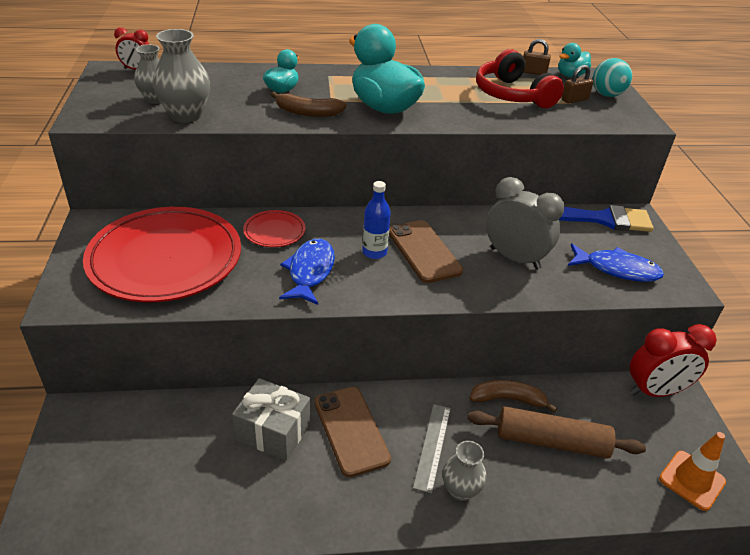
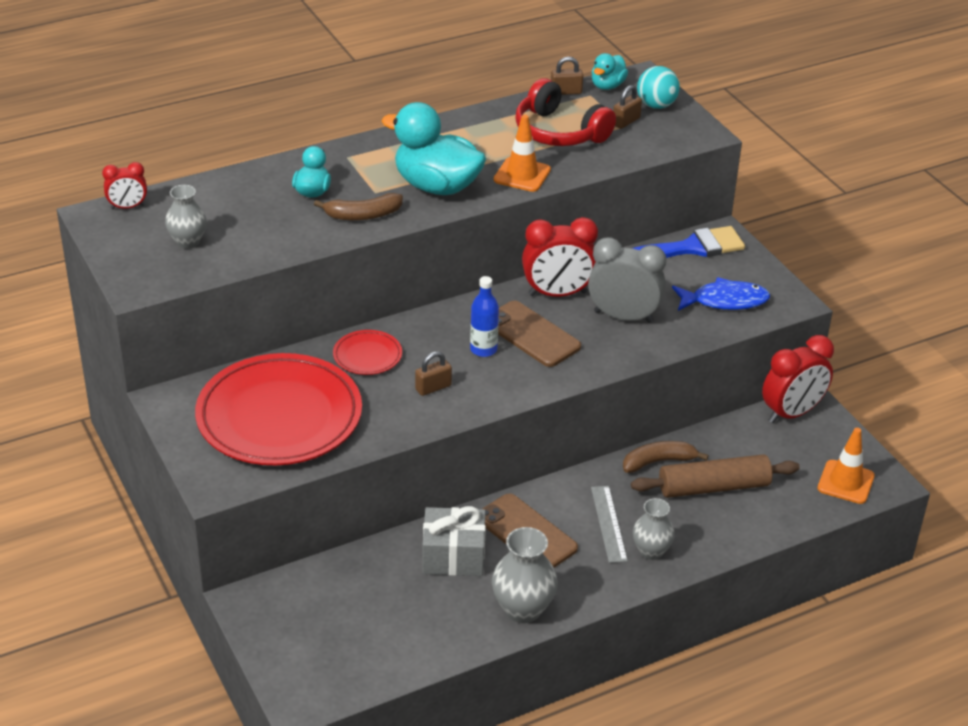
camera: 20 degrees left, 0 degrees up
grey vase [153,29,210,123] -> grey vase moved to [492,527,558,623]
blue fish [279,239,335,305] -> brown padlock [415,351,452,396]
none -> orange traffic cone [494,115,551,192]
none -> red clock [522,217,598,297]

